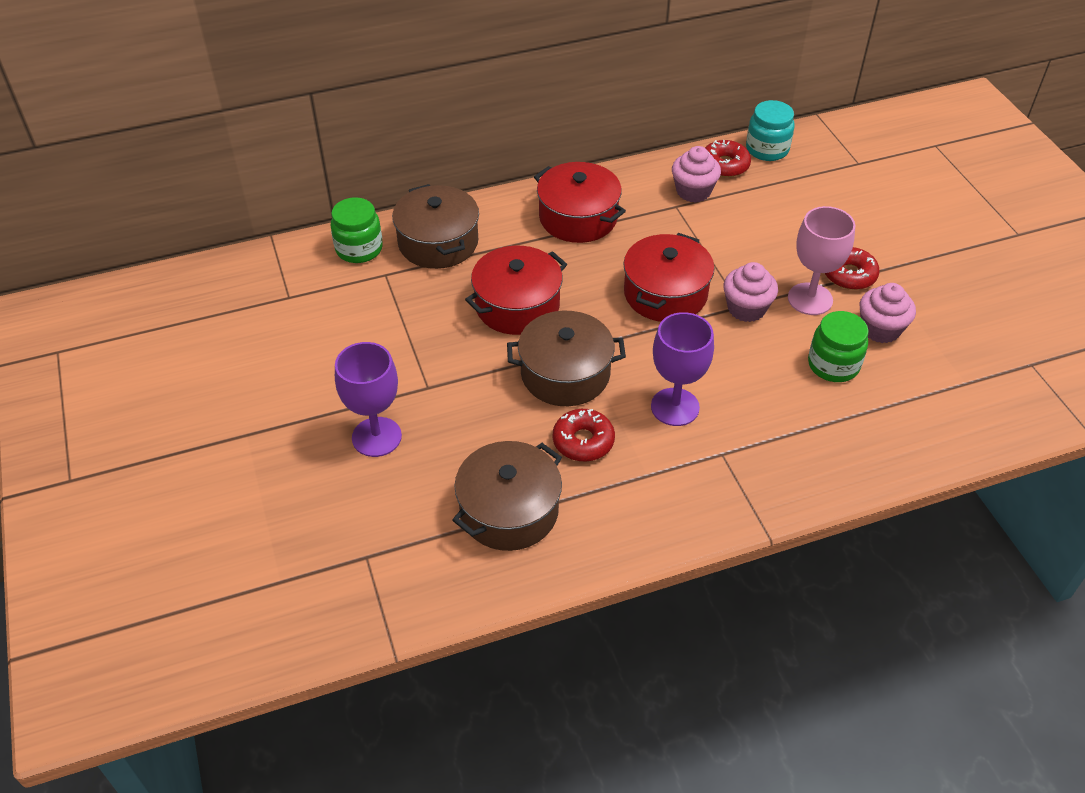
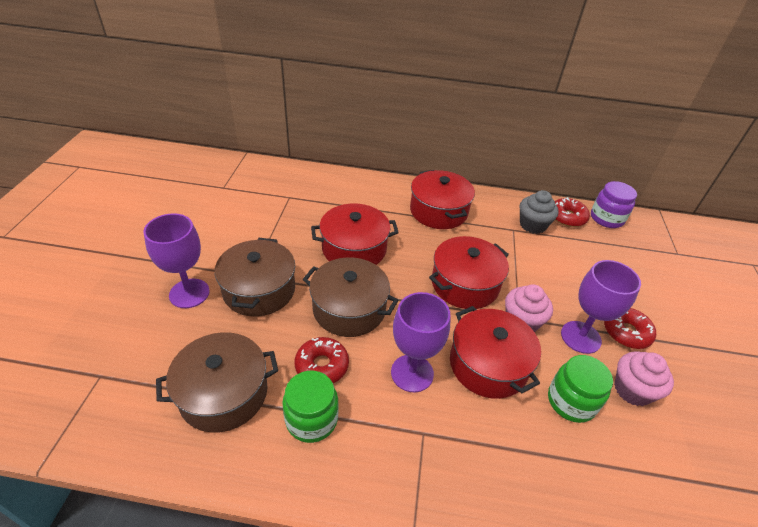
camera: 25 degrees right, 5 degrees down
green jar [331,198,383,263] -> green jar moved to [282,371,339,443]
brown pot [392,184,479,269] -> brown pot moved to [215,238,295,317]
pink cupcake [672,146,721,203] -> grey cupcake [520,190,559,234]
turquoise jar [746,100,794,161] -> purple jar [591,181,637,228]
pink goblet [788,206,855,315] -> purple goblet [561,260,641,354]
none -> red pot [450,306,541,399]

